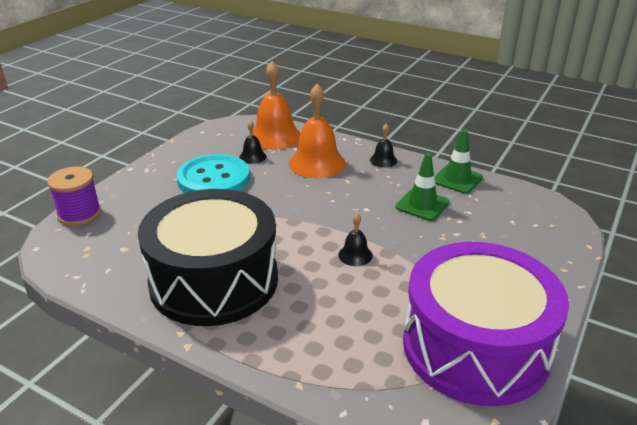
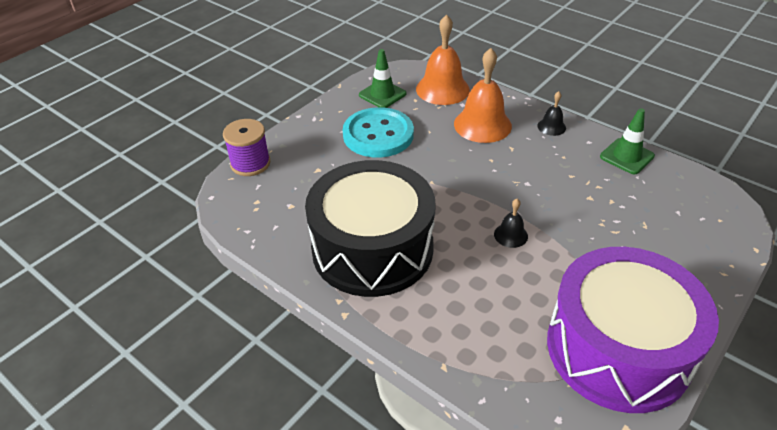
camera: 10 degrees right, 10 degrees up
black bell [239,120,267,164] -> none
green traffic cone [396,153,449,221] -> green traffic cone moved to [359,49,407,108]

